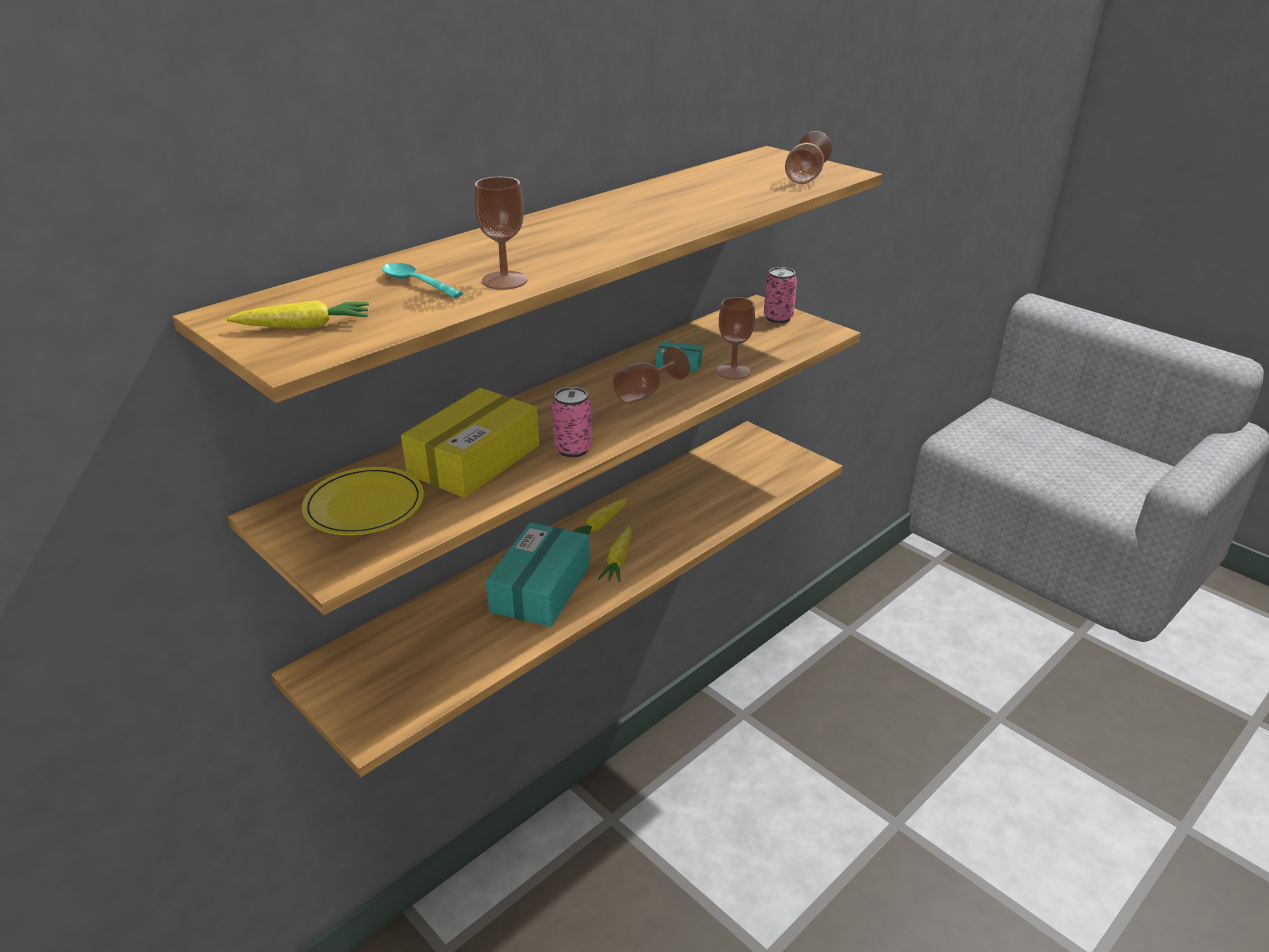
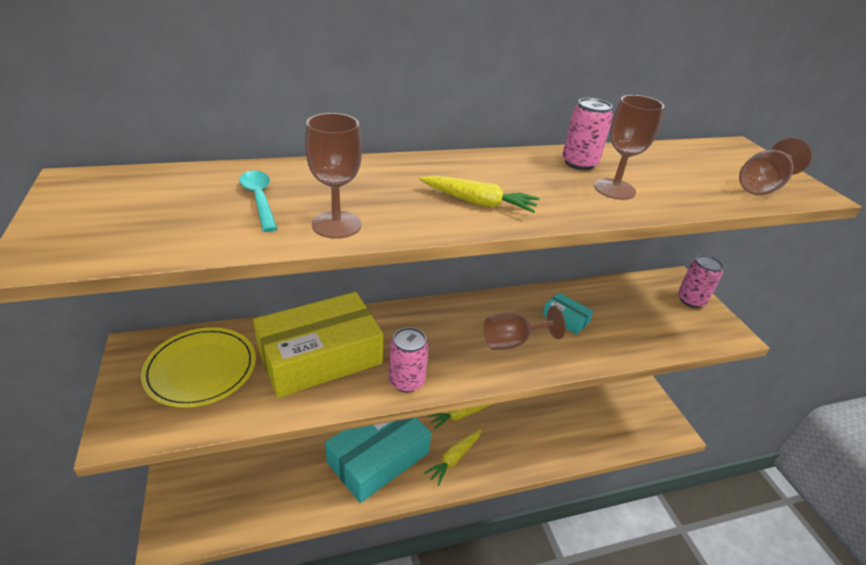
camera: 25 degrees right, 5 degrees up
yellow carrot [226,300,369,329] -> yellow carrot moved to [419,176,539,213]
brown goblet [717,297,755,380] -> brown goblet moved to [594,95,664,200]
none -> pink can [562,98,613,170]

